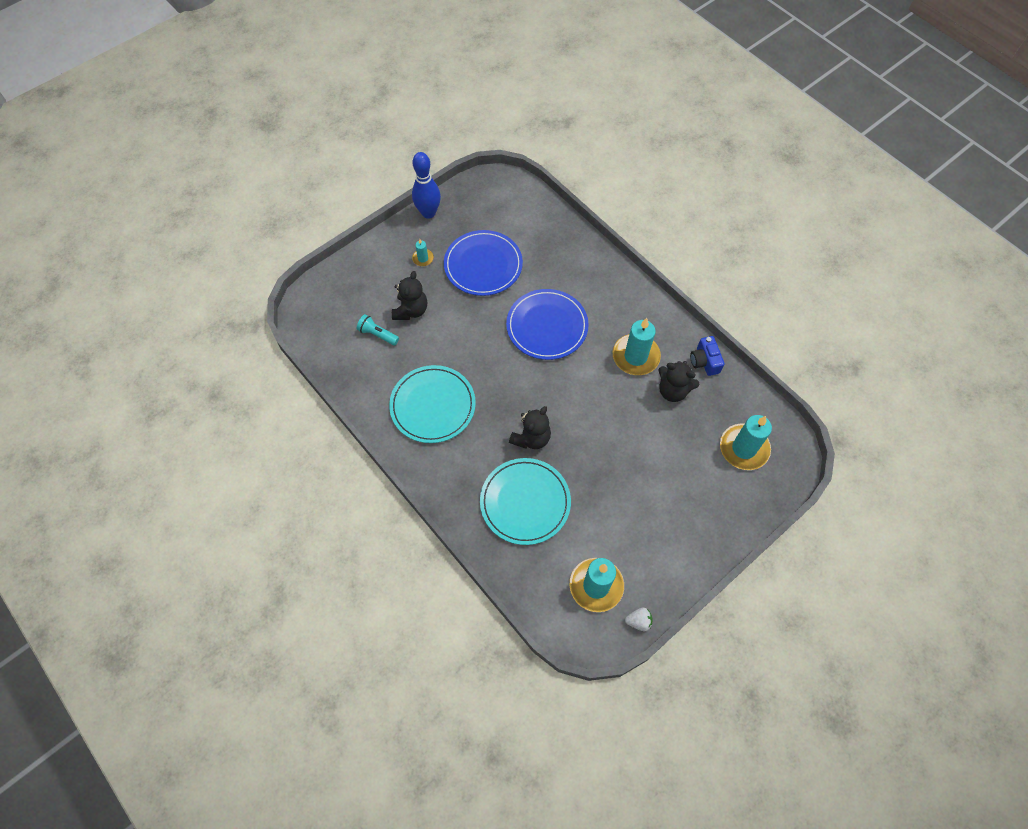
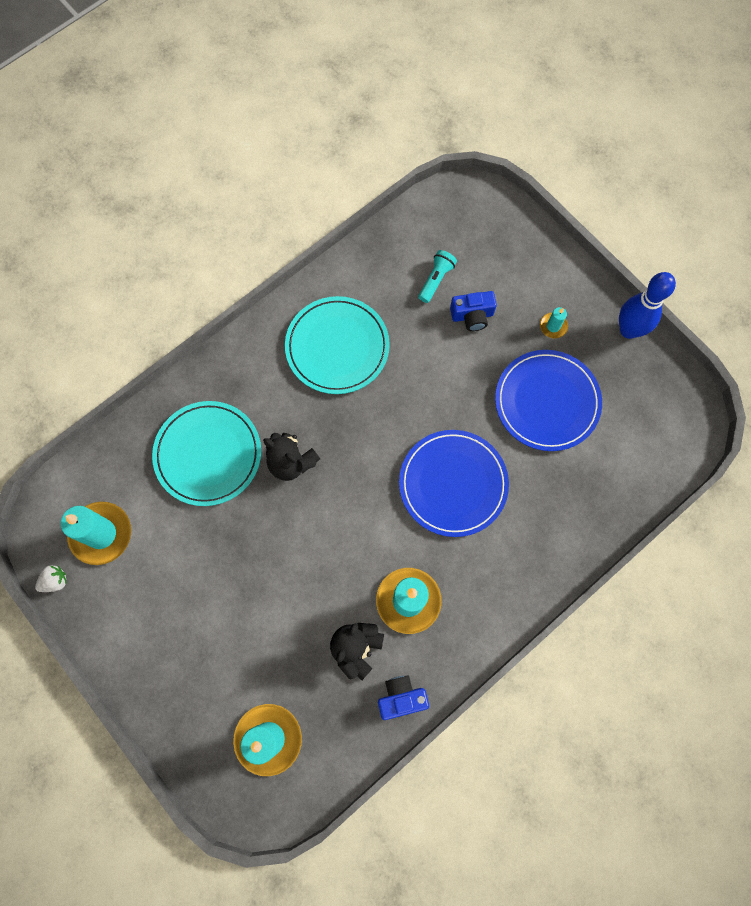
camera: 90 degrees right, 10 degrees up
black teddy bear [392,271,427,320] -> blue camera [450,291,497,331]
white strawberry [625,608,653,631] -> white strawberry turned 120 degrees counterclockwise [35,565,67,592]

